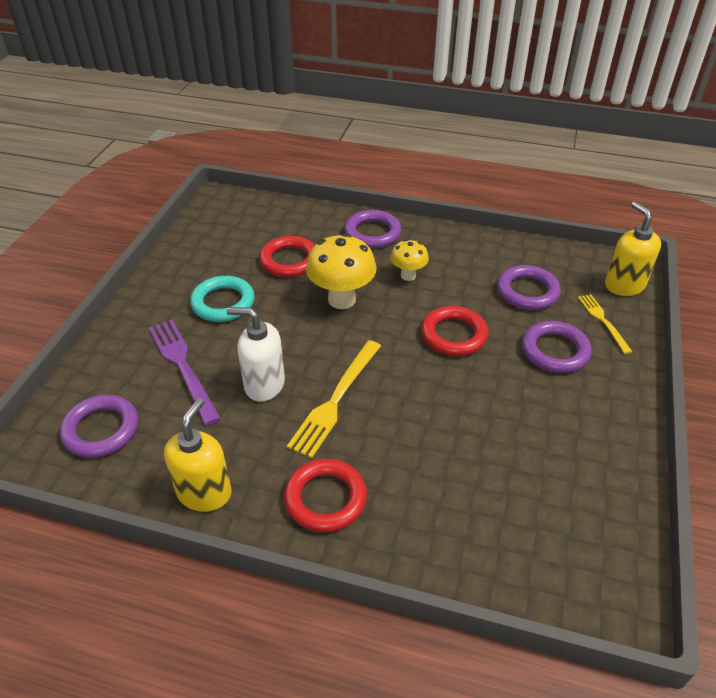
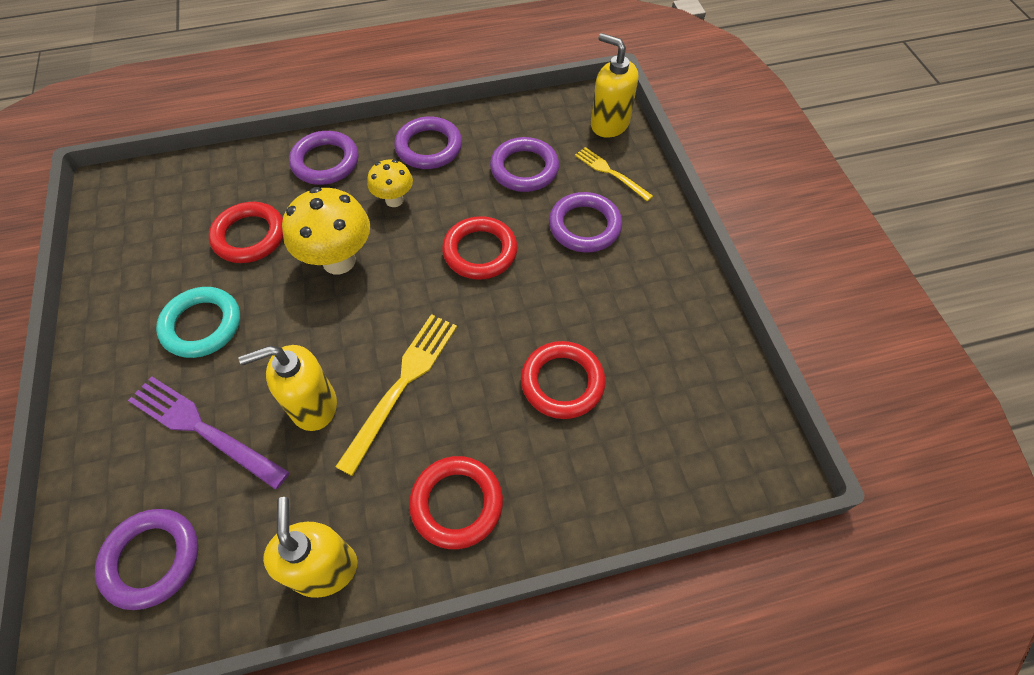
camera: 30 degrees left, 15 degrees up
white soap dispenser [227,307,285,402] -> yellow soap dispenser [239,345,337,431]
yellow fork [287,340,381,458] -> yellow fork turned 150 degrees counterclockwise [335,314,457,476]
none -> purple ring [394,116,462,169]
none -> red ring [521,341,606,419]

